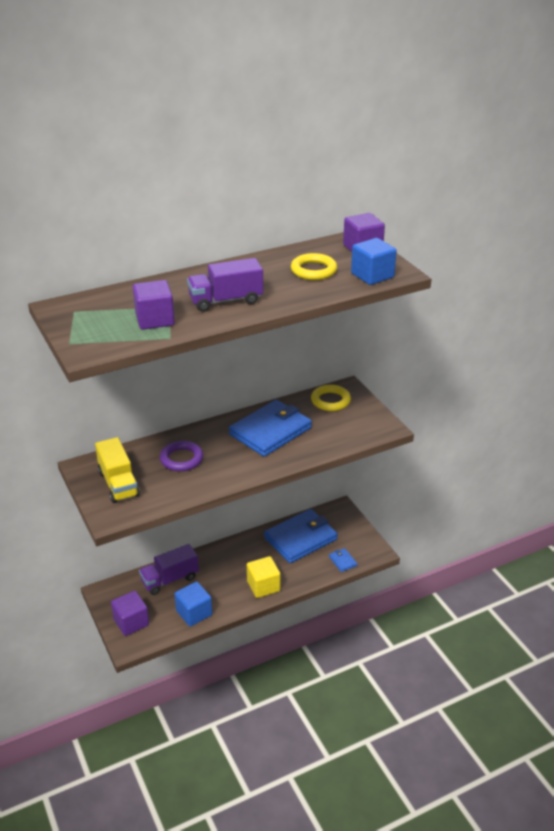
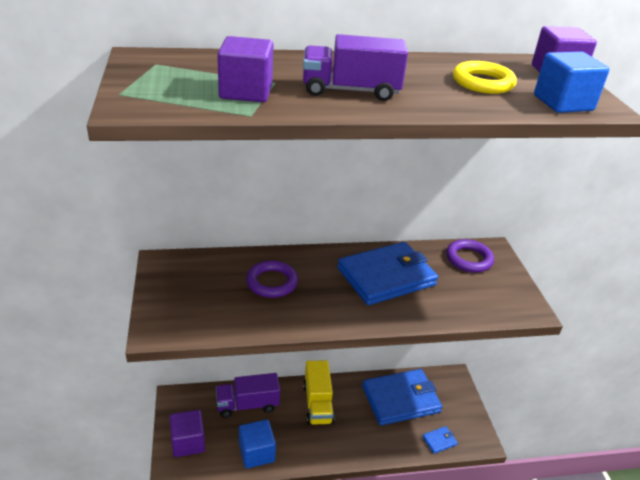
camera: 15 degrees right, 0 degrees up
yellow truck [95,437,140,503] -> yellow truck moved to [303,360,335,425]
yellow cube [247,556,280,598] -> none
yellow ring [311,385,351,411] -> purple ring [446,239,494,273]
blue wallet [329,548,357,572] -> blue wallet turned 75 degrees clockwise [422,426,458,454]

